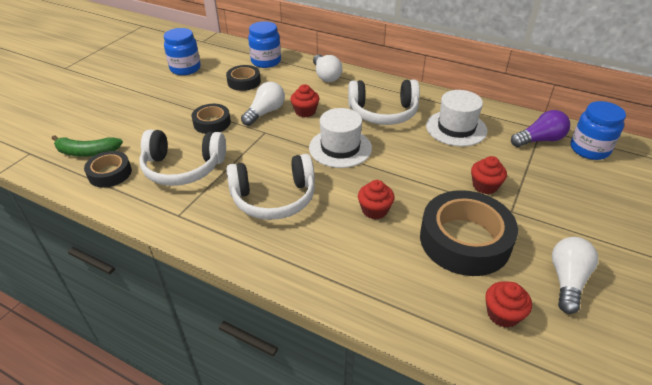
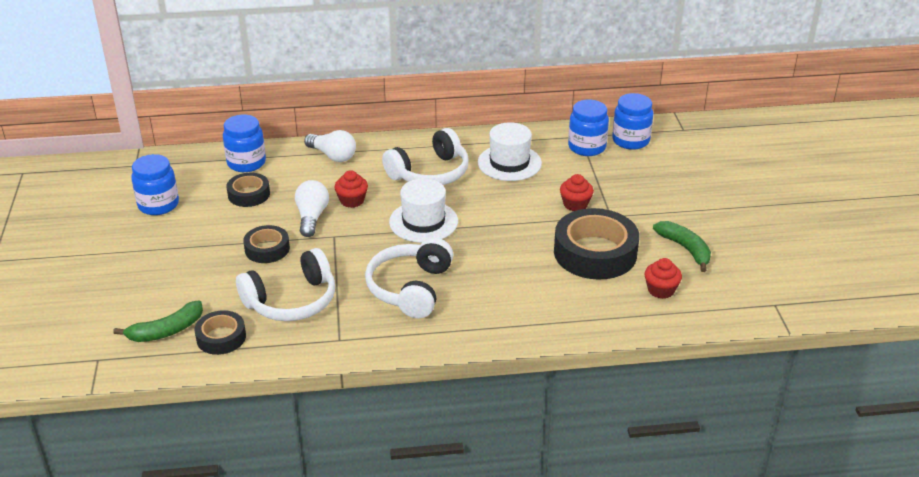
camera: 35 degrees left, 5 degrees down
white headphones [226,154,315,220] -> white headphones turned 150 degrees clockwise [365,238,453,319]
red cupcake [358,180,395,219] -> none
purple light bulb [511,110,570,147] -> blue jar [568,100,609,156]
white light bulb [552,237,598,314] -> green banana [653,221,711,272]

